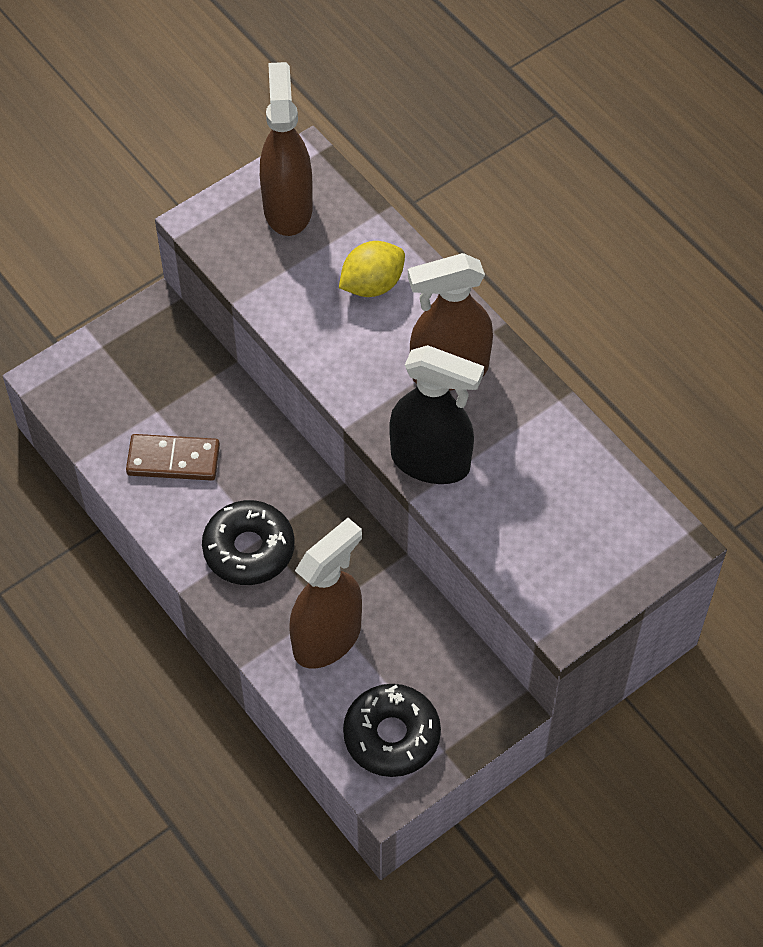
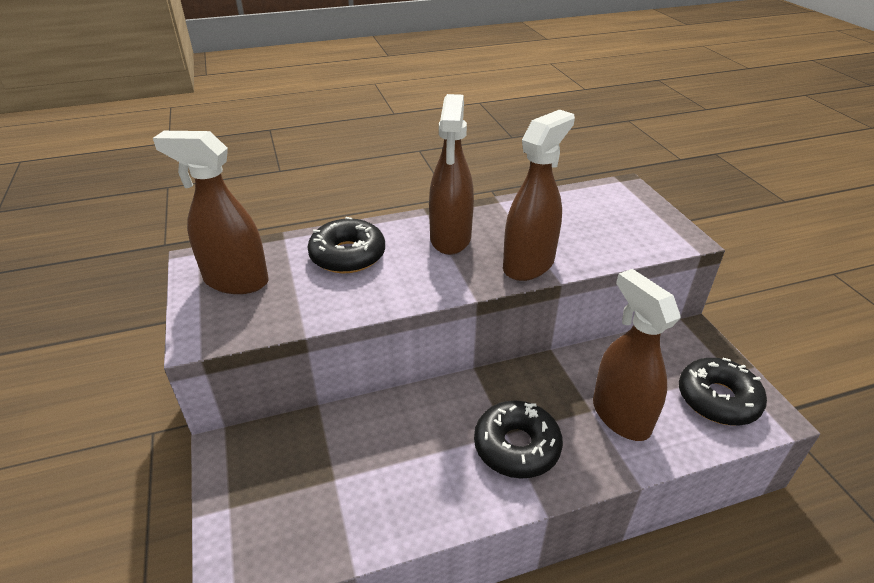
camera: 70 degrees left, 20 degrees down
brown domino [126,434,220,481] -> none
yellow lemon [339,241,405,297] -> black donut [307,217,385,273]
black spray bottle [389,345,484,484] -> brown spray bottle [503,110,575,281]

